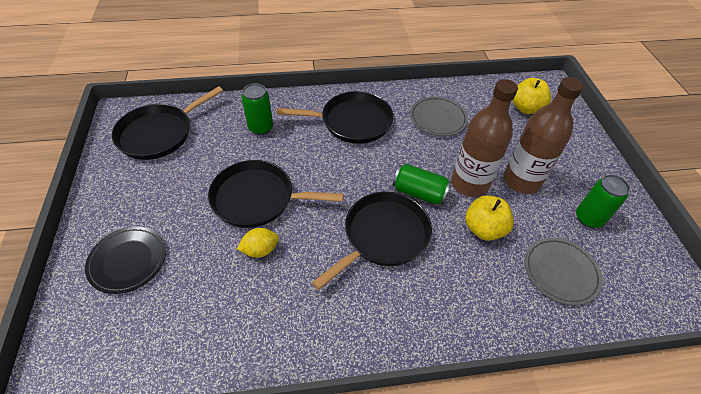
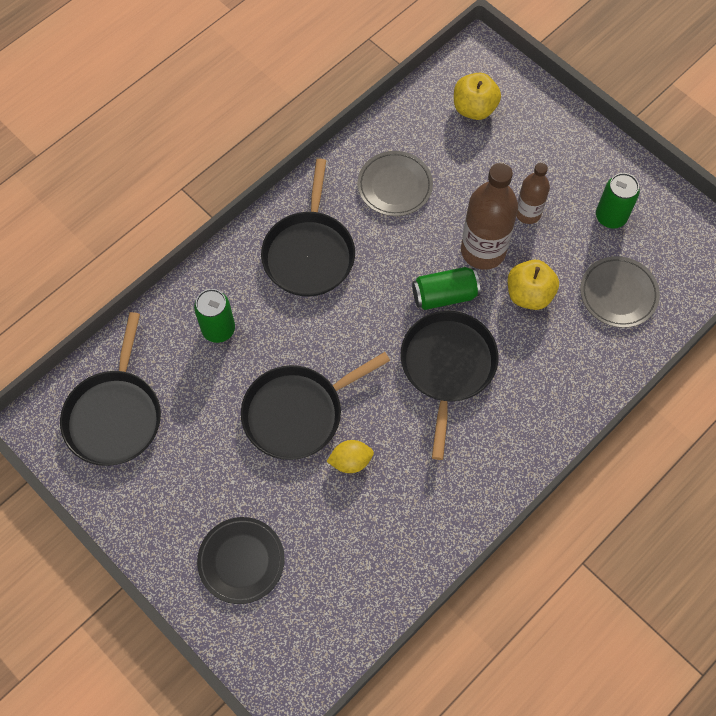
camera: 35 degrees left, 15 degrees up
yellow lemon [237,228,279,258] -> yellow lemon turned 45 degrees clockwise [326,440,374,473]
black pan [277,91,393,144] -> black pan turned 135 degrees clockwise [261,158,355,297]
brown bottle [503,77,584,194] -> brown bottle [516,163,550,224], size x0.59

